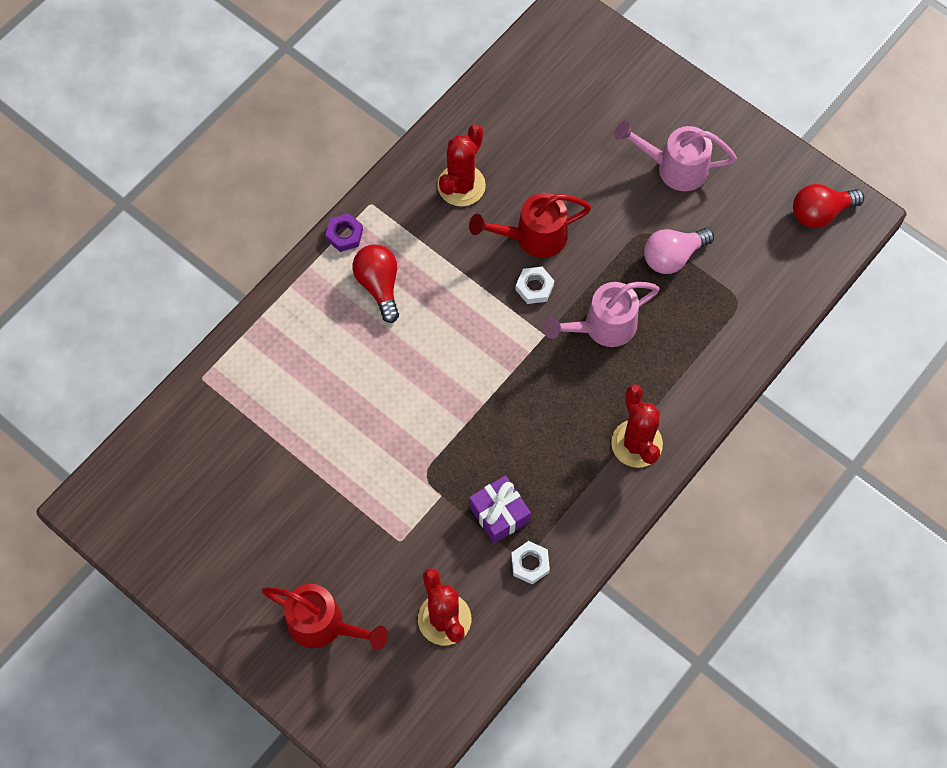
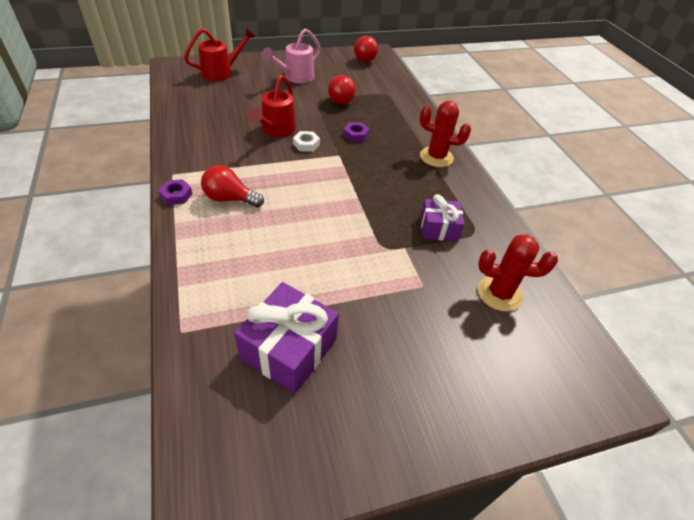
camera: 60 degrees left, 20 degrees down
red watering can [262,584,388,650] -> red watering can moved to [184,28,255,81]
red cactus [437,124,486,207] -> none
white nut [511,541,550,584] -> none
pink watering can [543,282,660,347] -> purple nut [343,122,369,142]
pink light bulb [644,228,714,274] -> red light bulb [328,75,356,104]
none -> purple gift [234,282,339,394]

